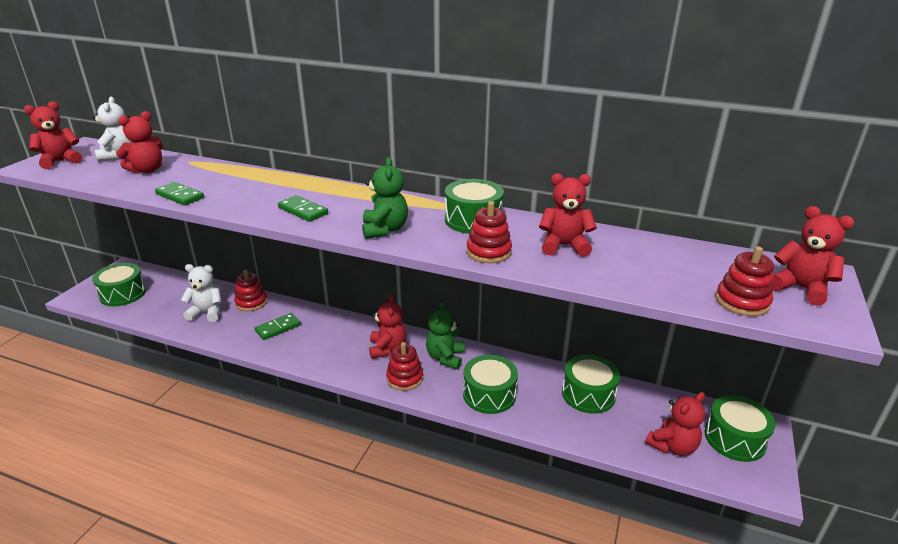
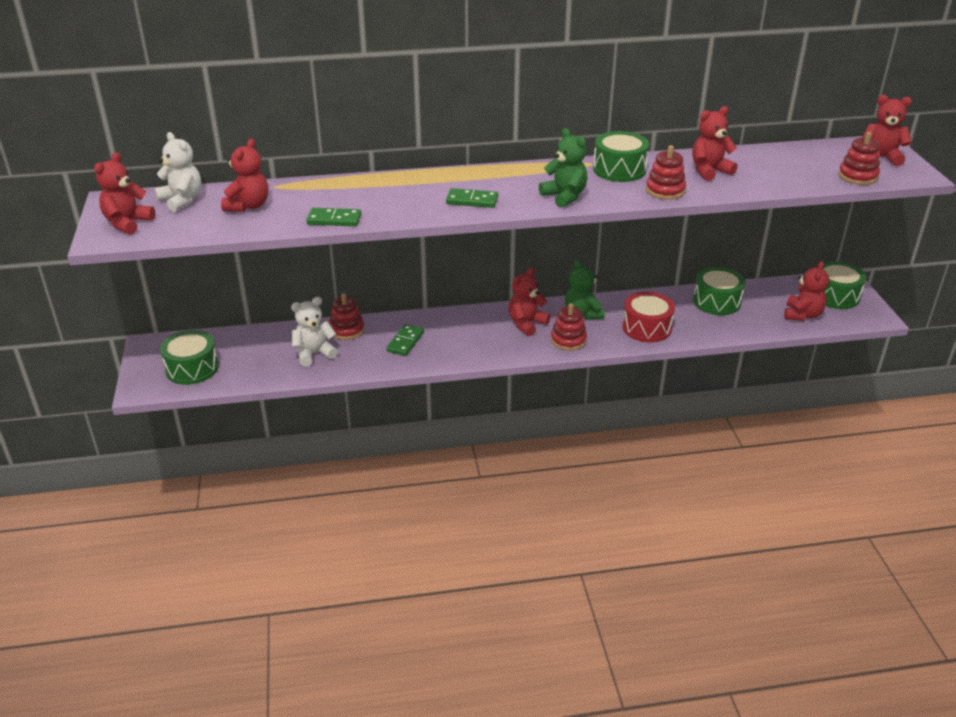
camera: 30 degrees left, 5 degrees up
red teddy bear [369,294,406,359] -> red teddy bear turned 105 degrees counterclockwise [509,267,551,336]
green drum [463,355,518,414] -> red drum [622,292,675,342]

